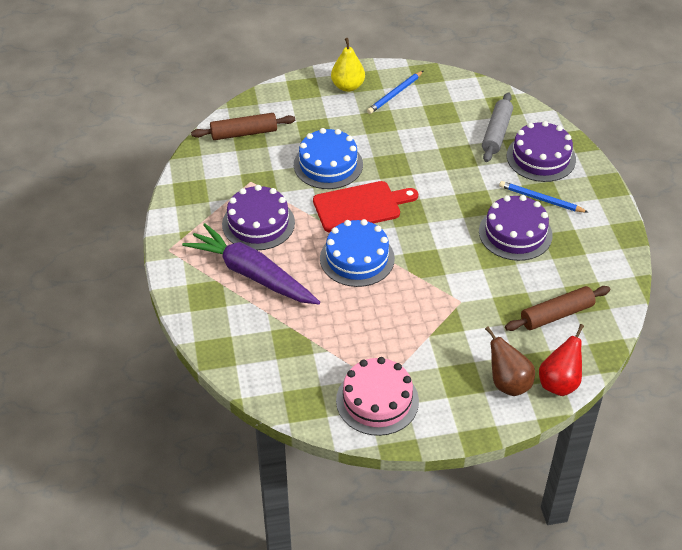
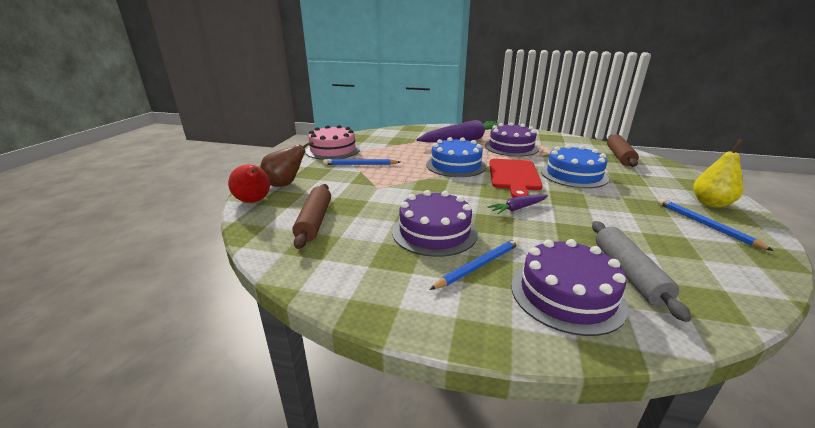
camera: 115 degrees right, 20 degrees down
grey rolling pin [482,92,513,162] -> grey rolling pin turned 45 degrees clockwise [592,221,692,322]
none -> blue pencil [323,159,400,165]
none -> purple carrot [487,194,548,214]

